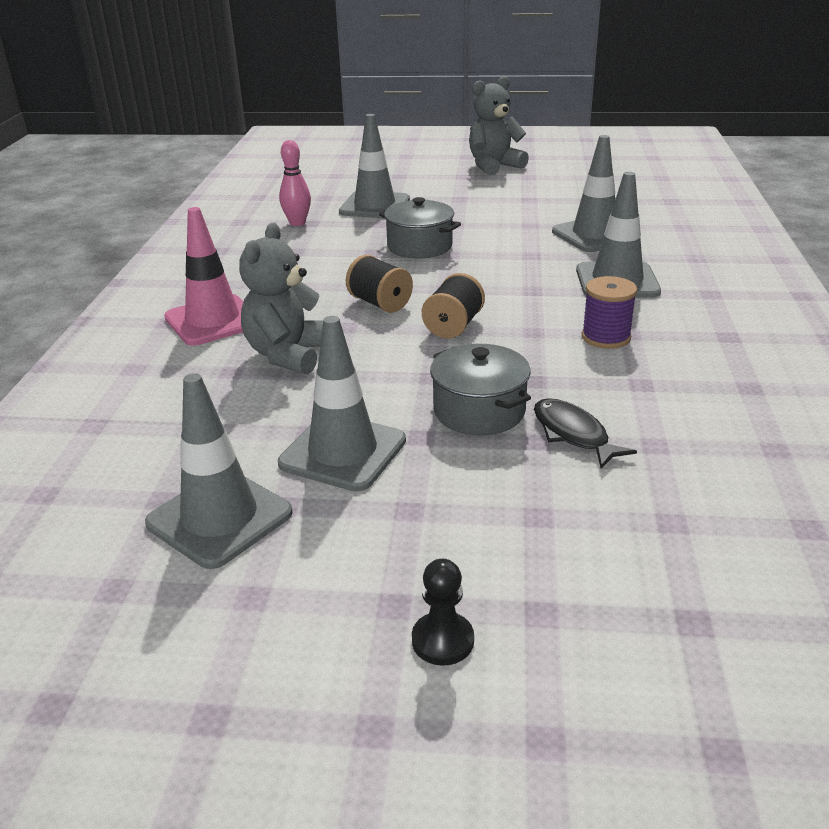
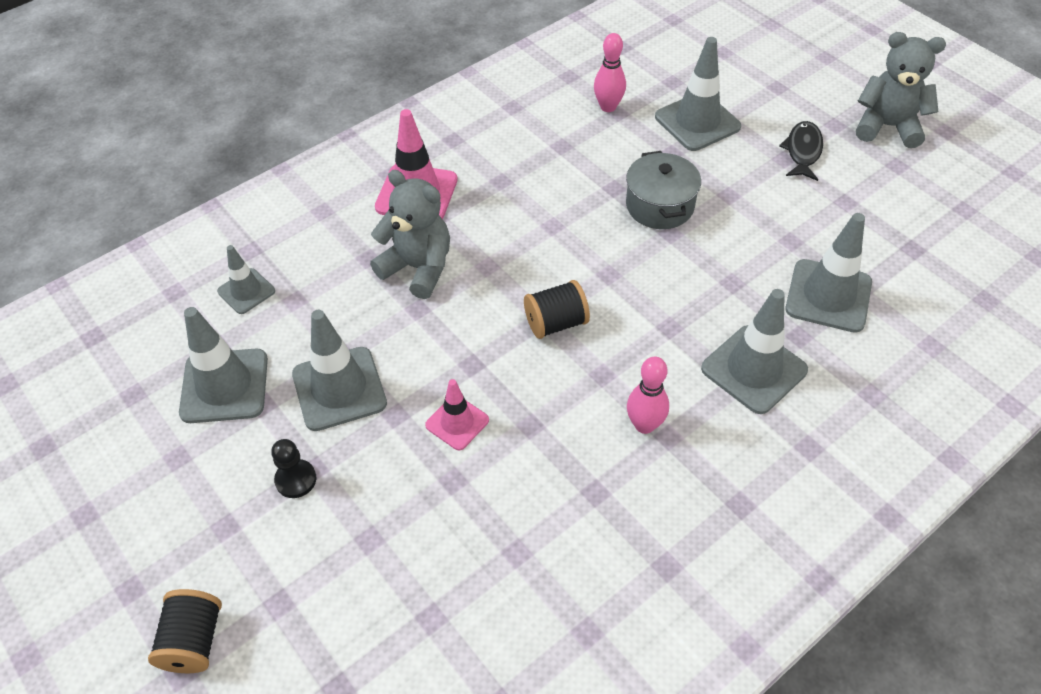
camera: 45 degrees right, 20 degrees up
grey teddy bear [239,223,323,375] -> grey teddy bear turned 60 degrees clockwise [370,170,450,299]
black spool [346,255,413,313] -> black spool moved to [148,589,222,673]
black pawn [412,559,474,666] -> black pawn moved to [271,439,316,498]
grey pot [430,344,531,435] -> pink traffic cone [425,379,489,450]
black fish [534,398,637,469] -> black fish moved to [779,121,823,181]
purple spool [582,276,637,349] -> pink bowling pin [627,357,669,434]
none -> grey traffic cone [217,245,275,314]

